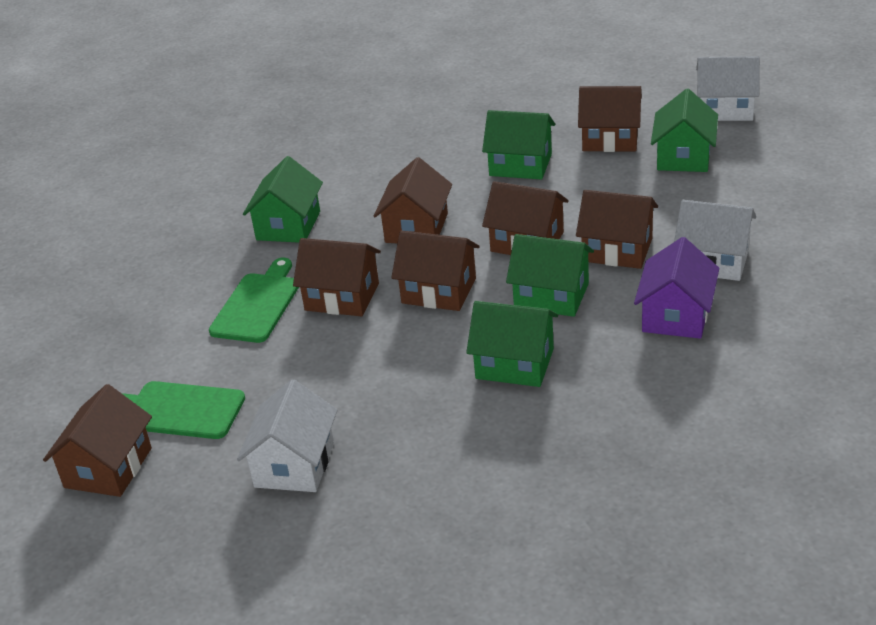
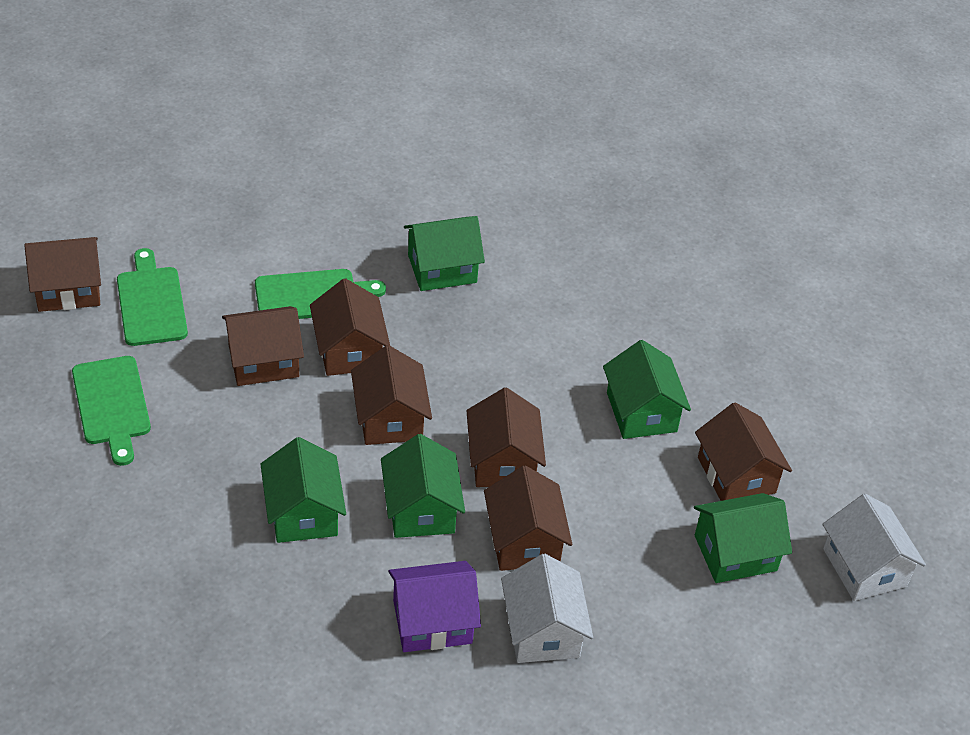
camera: 55 degrees right, 10 degrees up
white house [237,379,338,492] -> green cutting board [72,356,151,466]
brown house [374,157,452,243] -> brown house moved to [222,306,304,386]

